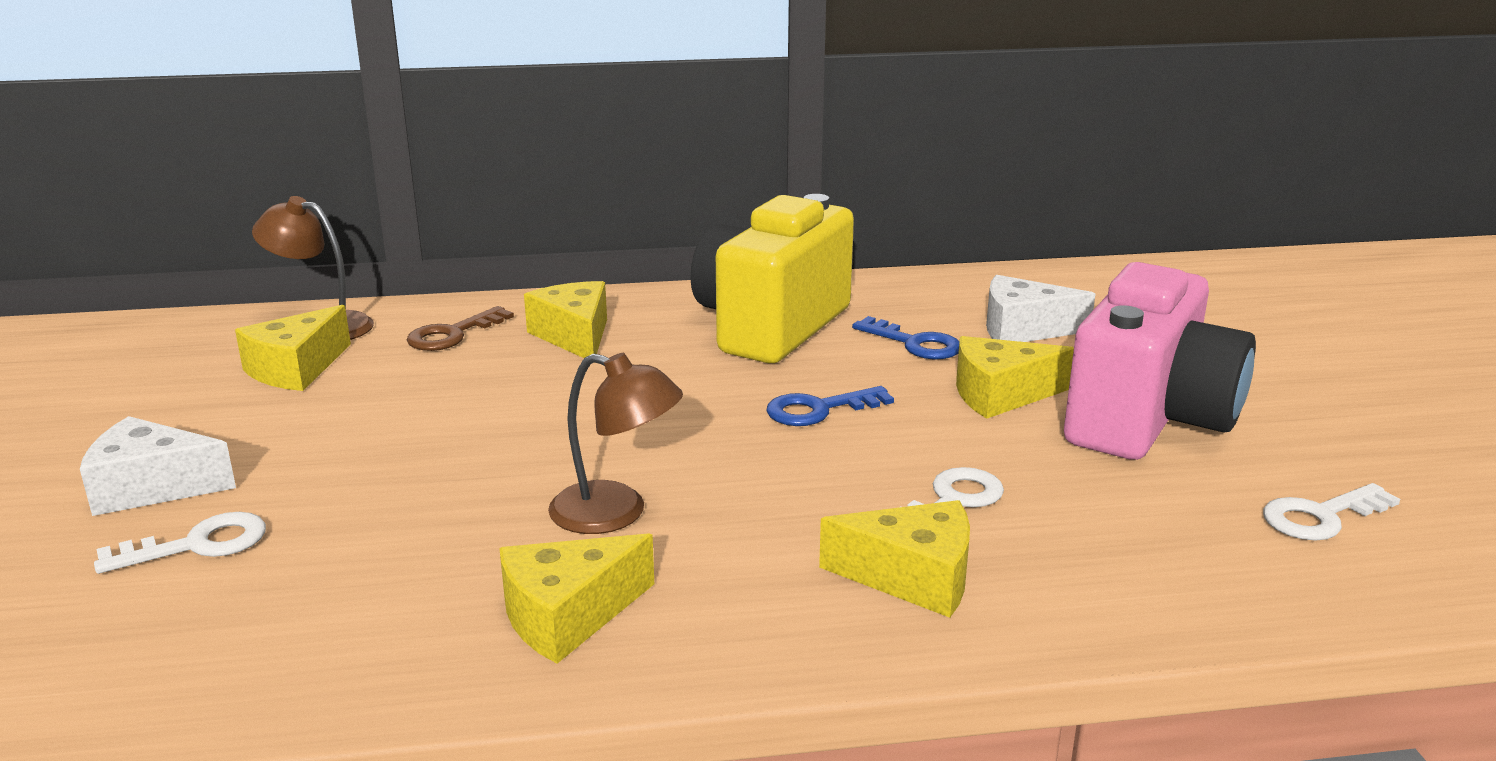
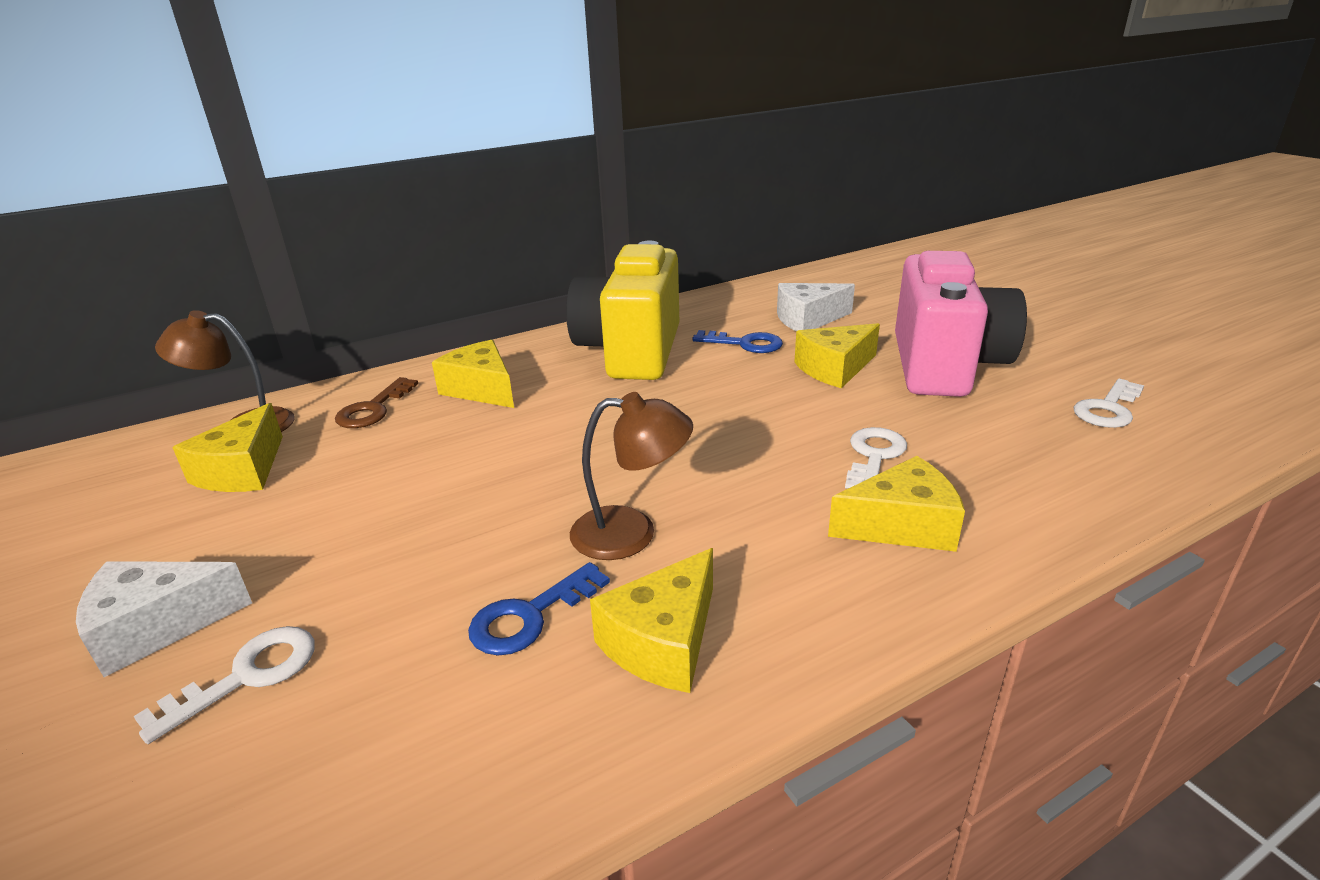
camera: 20 degrees left, 5 degrees up
blue key [766,386,894,426] -> blue key moved to [468,562,610,655]

